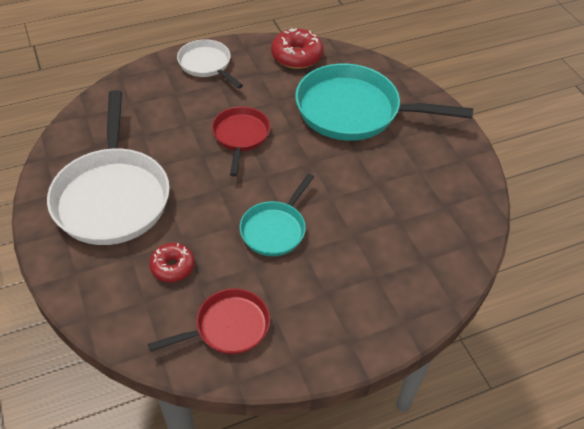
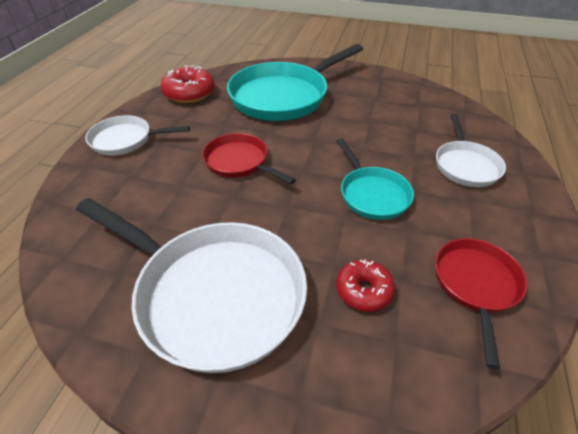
camera: 50 degrees left, 5 degrees down
none -> white pan [436,113,506,187]

